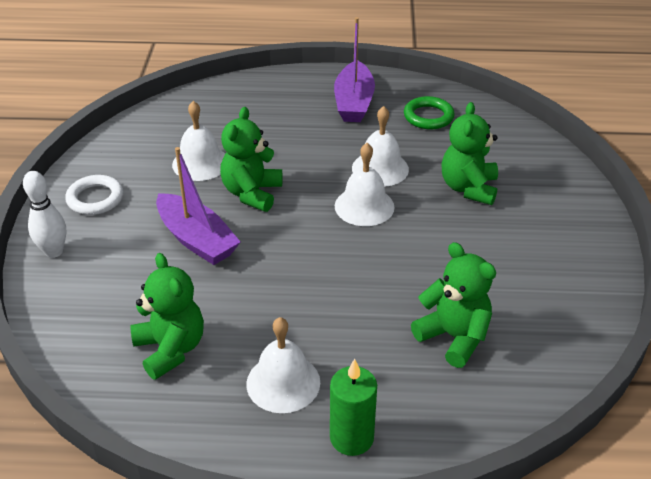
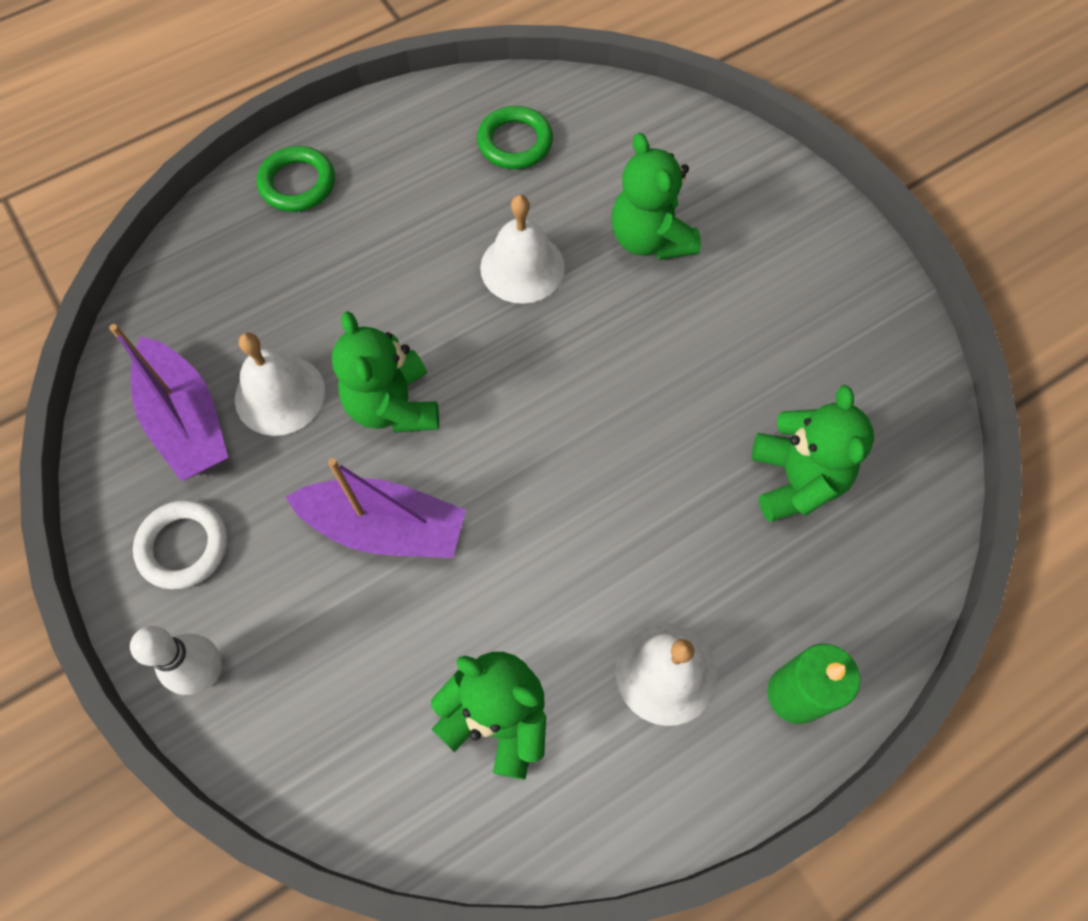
camera: 35 degrees left, 25 degrees up
purple boat [334,17,375,122] -> purple boat moved to [109,324,228,481]
white bell [335,143,395,226] -> none
green teddy bear [411,242,496,368] -> green teddy bear turned 75 degrees clockwise [752,385,874,522]
none -> green ring [257,146,335,212]

